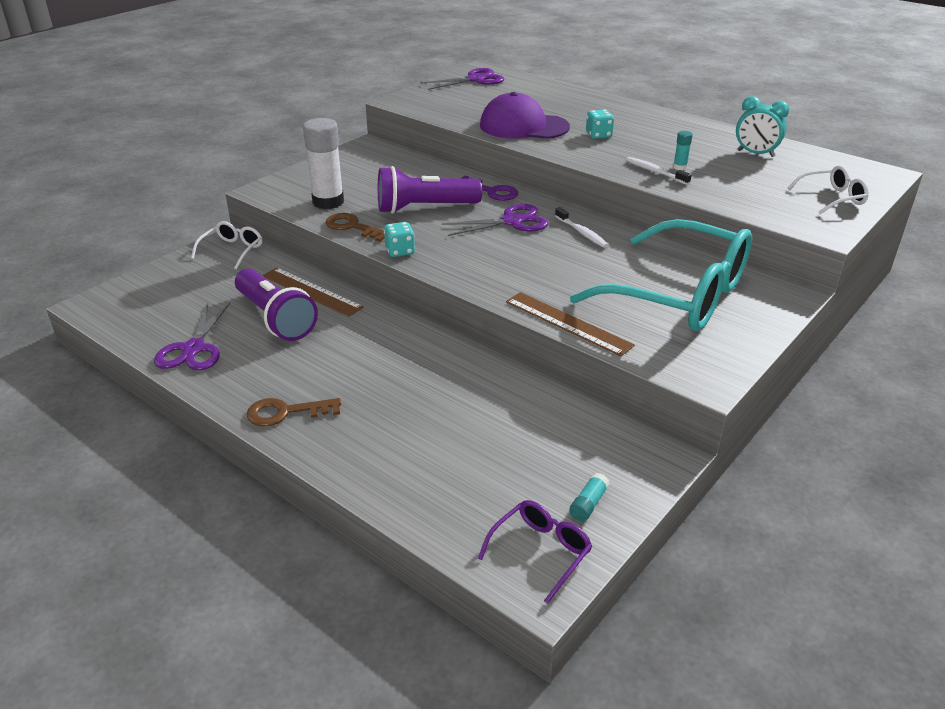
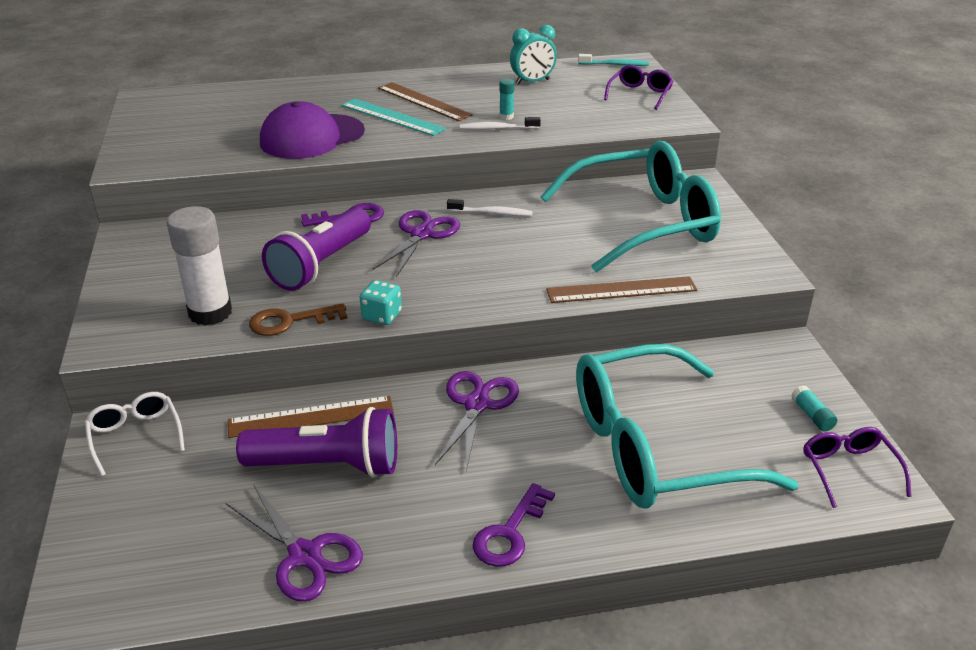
camera: 50 degrees left, 0 degrees up
brown key [247,398,341,427] -> purple key [472,483,555,567]
purple scissors [421,68,504,90] -> purple scissors moved to [435,371,519,471]
turquoise dice [586,110,614,139] -> turquoise ruler [342,99,446,136]
white glasses [787,166,869,214] -> purple glasses [604,65,673,110]
none -> brown ruler [378,82,473,121]
none -> turquoise glasses [576,344,799,509]
none -> turquoise toothbrush [578,54,649,66]

